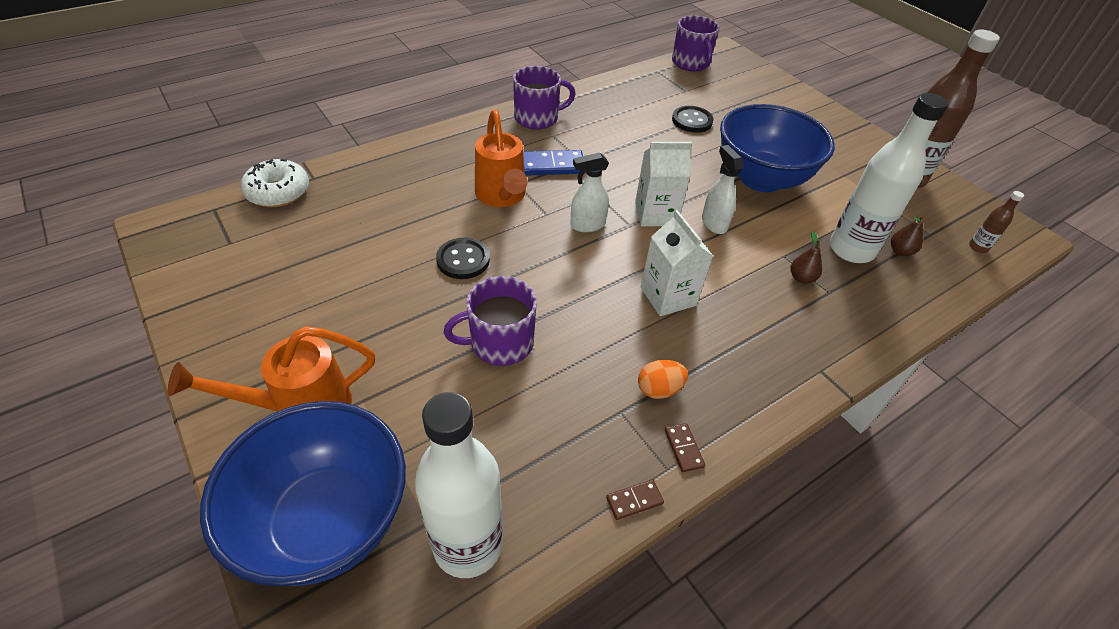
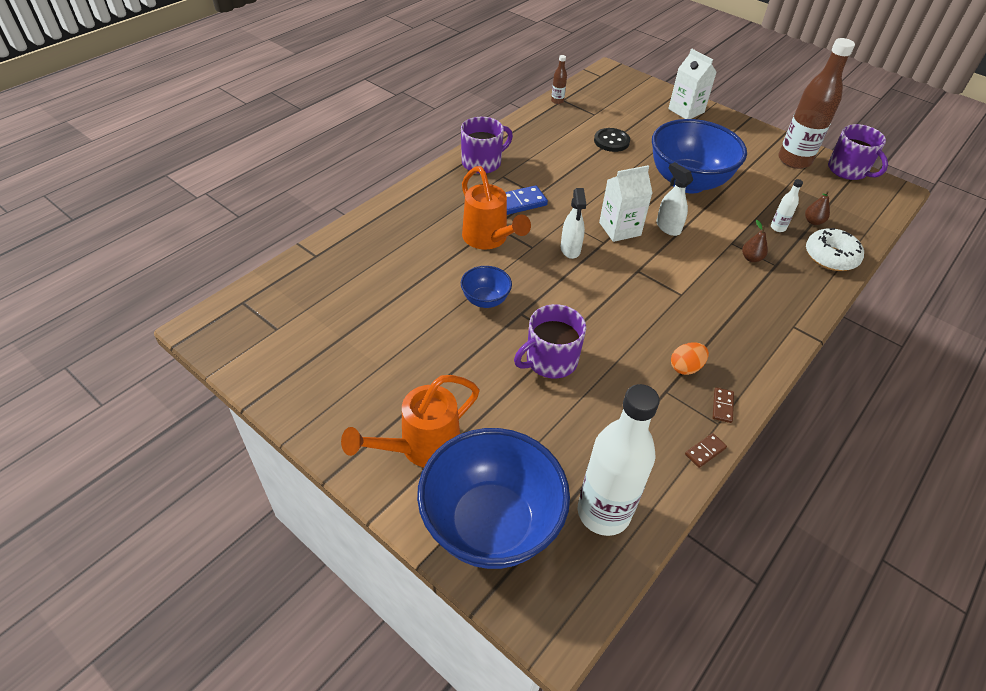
camera: 15 degrees left, 0 degrees up
white donut [241,159,309,207] -> white donut moved to [806,228,864,271]
black button [436,238,490,279] -> blue bowl [461,266,512,308]
white spray bottle [570,152,609,232] -> white spray bottle turned 60 degrees counterclockwise [561,188,586,259]
white carton [641,210,713,316] -> white carton moved to [668,49,717,119]
brown domino [665,423,705,472] -> brown domino turned 45 degrees clockwise [713,387,734,423]
purple mug [672,15,719,71] -> purple mug moved to [828,124,888,180]
white bottle [830,93,949,263] -> white bottle [771,179,803,232], size x0.42
brown bottle [969,191,1024,253] -> brown bottle moved to [551,55,567,104]

